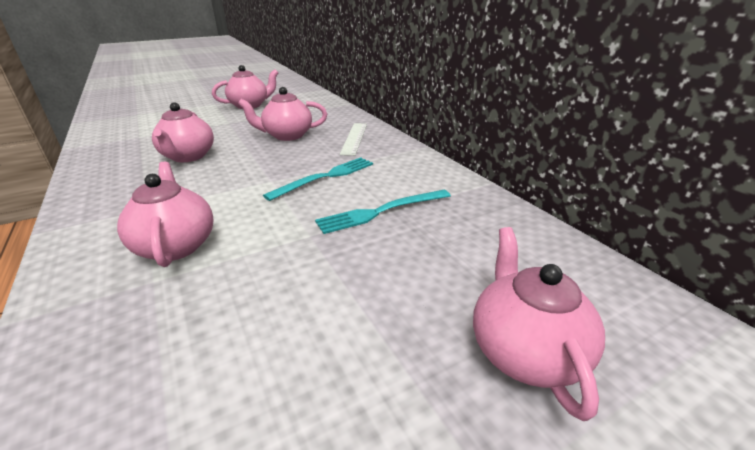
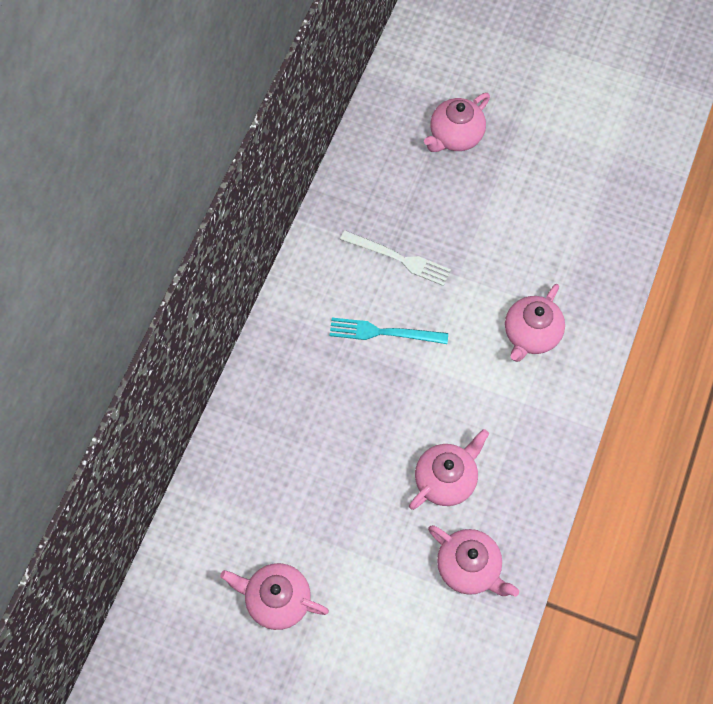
camera: 130 degrees left, 35 degrees up
pink teapot [238,87,327,141] -> pink teapot moved to [428,525,519,597]
turquoise fork [315,190,451,234] -> white fork [340,230,451,286]
white ruler [340,123,367,156] -> none

